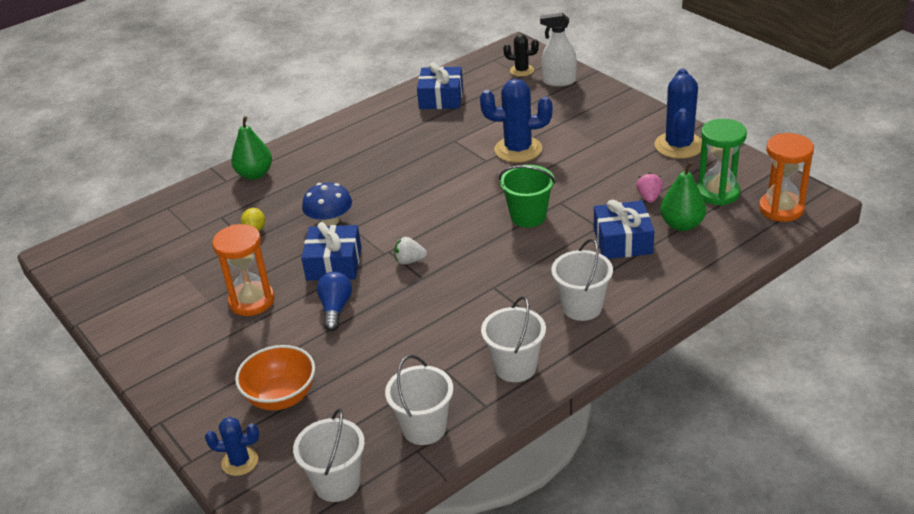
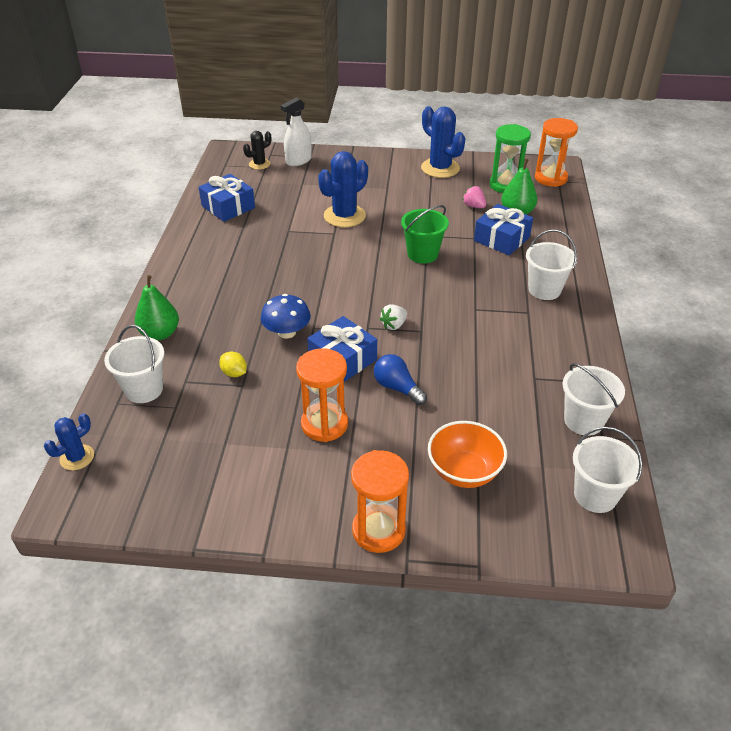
camera: 50 degrees left, 5 degrees up
blue cactus [205,417,259,476] -> blue cactus moved to [44,413,94,470]
white bucket [481,296,546,382] -> white bucket moved to [104,325,165,403]
none -> orange hourglass [351,450,409,553]

